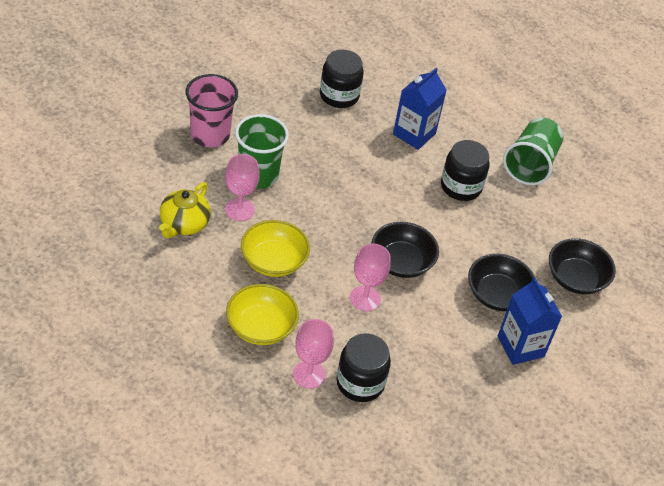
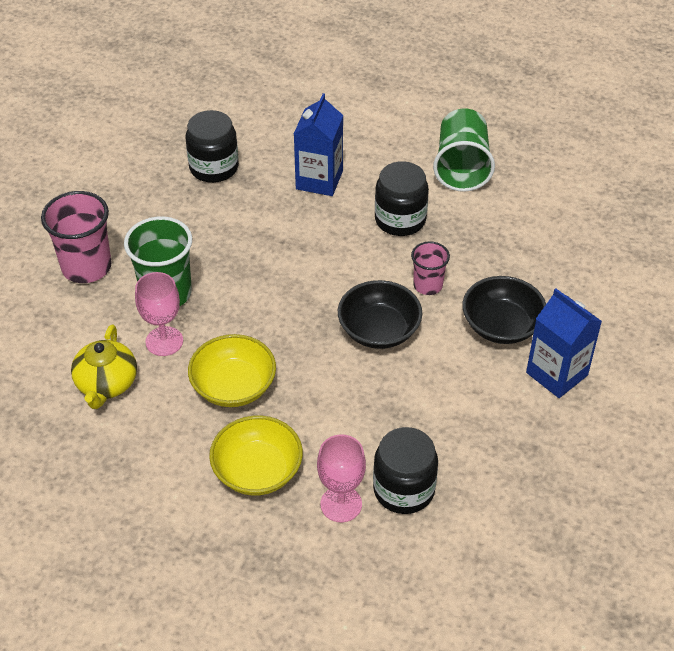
camera: 15 degrees left, 0 degrees up
pink goblet [350,243,391,311] -> none
black bowl [549,238,616,294] -> none
none -> pink cup [411,241,450,295]

